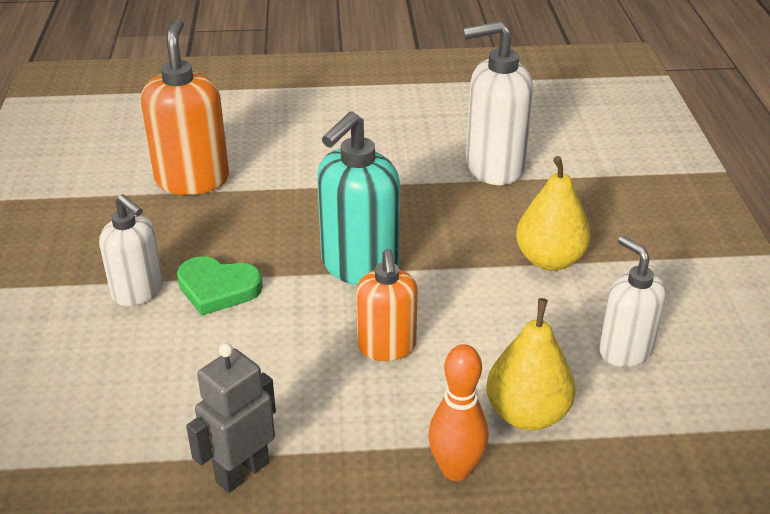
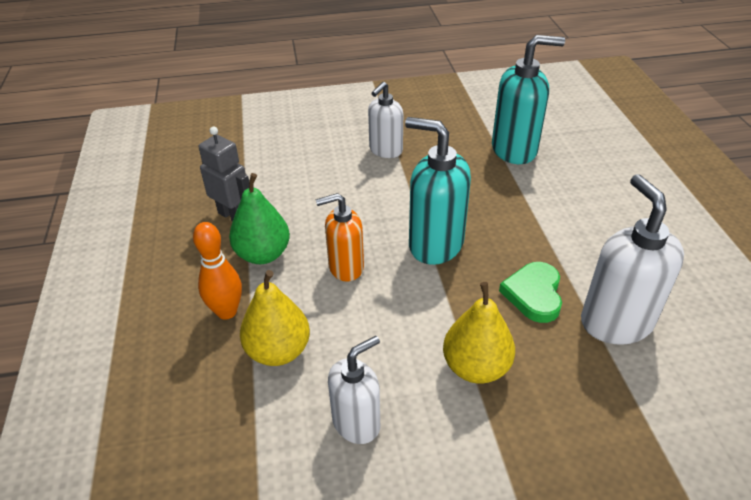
camera: 85 degrees right, 5 degrees up
orange soap dispenser [141,18,229,195] -> turquoise soap dispenser [492,35,565,164]
green heart [177,256,263,316] -> green heart moved to [499,262,562,323]
none -> green pear [229,173,290,264]

